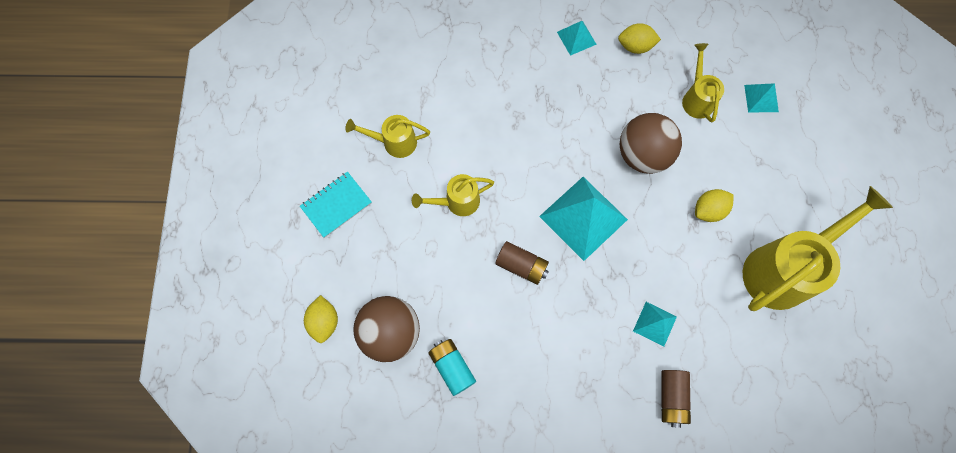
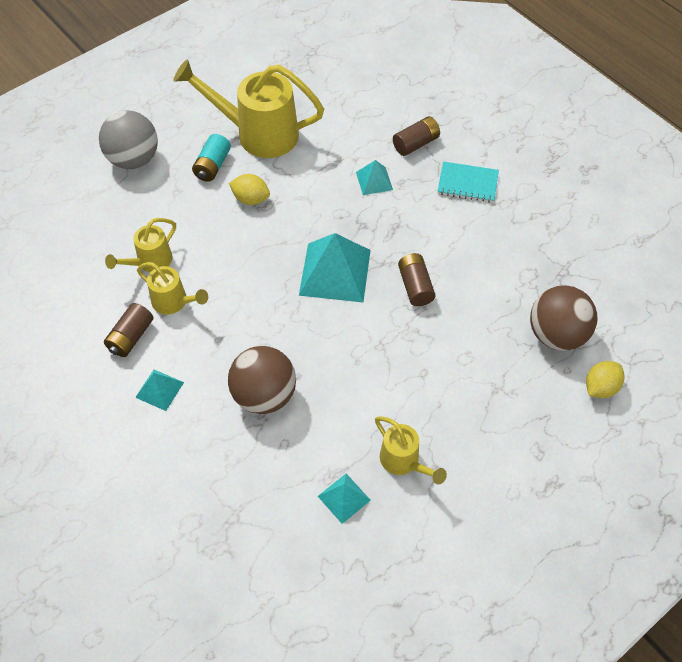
camera: 130 degrees left, 15 degrees down
turquoise notebook [300,172,372,238] -> turquoise notebook moved to [437,161,499,203]
yellow watering can [412,174,494,216] -> yellow watering can moved to [137,262,208,314]
turquoise battery [428,339,476,396] -> turquoise battery moved to [192,134,231,182]
yellow lemon [618,23,661,54] -> brown battery [104,303,153,357]
brown ball [619,113,682,174] -> brown ball moved to [228,346,296,414]
turquoise pyramid [744,83,779,113] -> turquoise pyramid moved to [318,474,371,524]
none -> grey ball [99,110,158,169]

